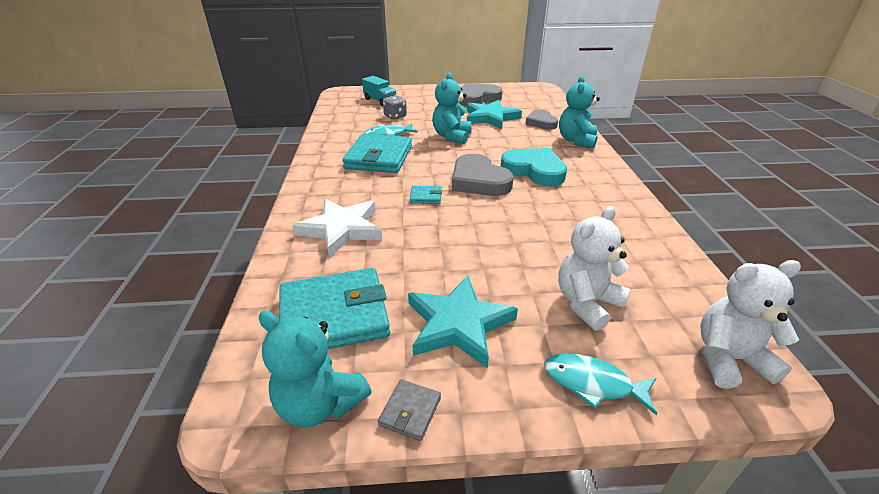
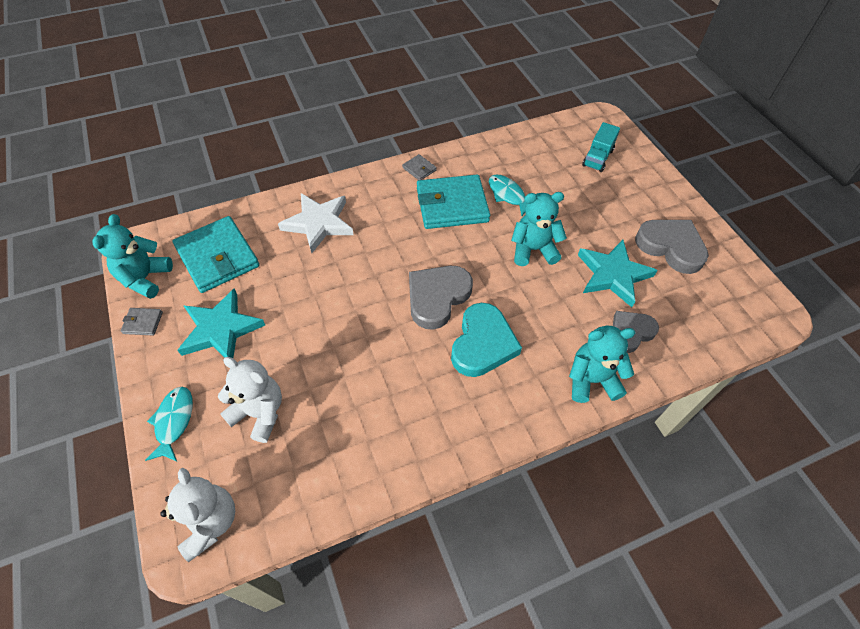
camera: 70 degrees right, 20 degrees up
grey dice [383,95,407,119] -> none
turquoise wallet [410,186,442,204] -> none
none -> grey wallet [402,154,437,180]

